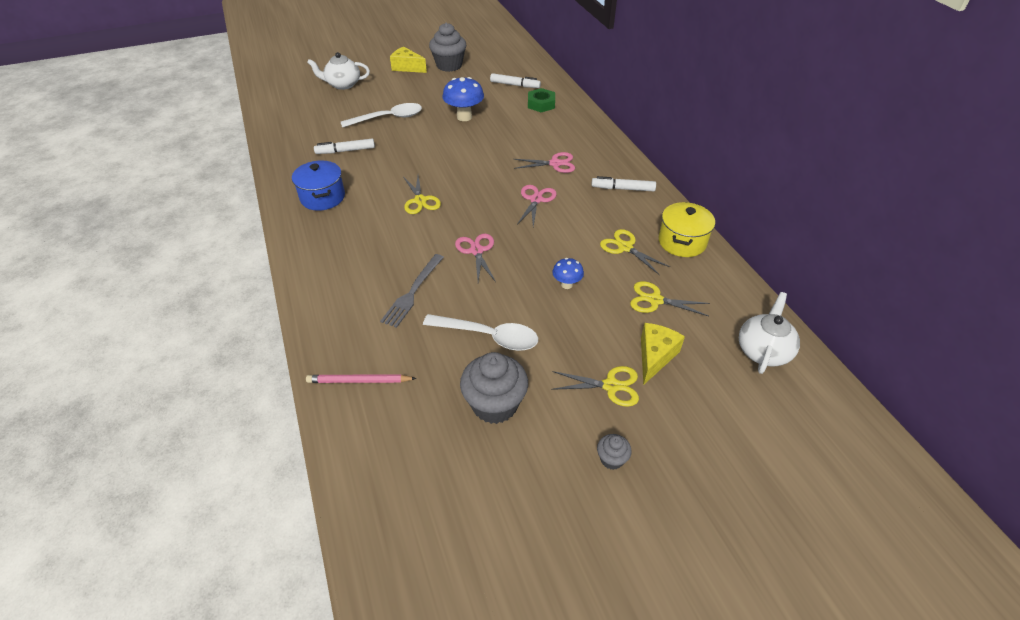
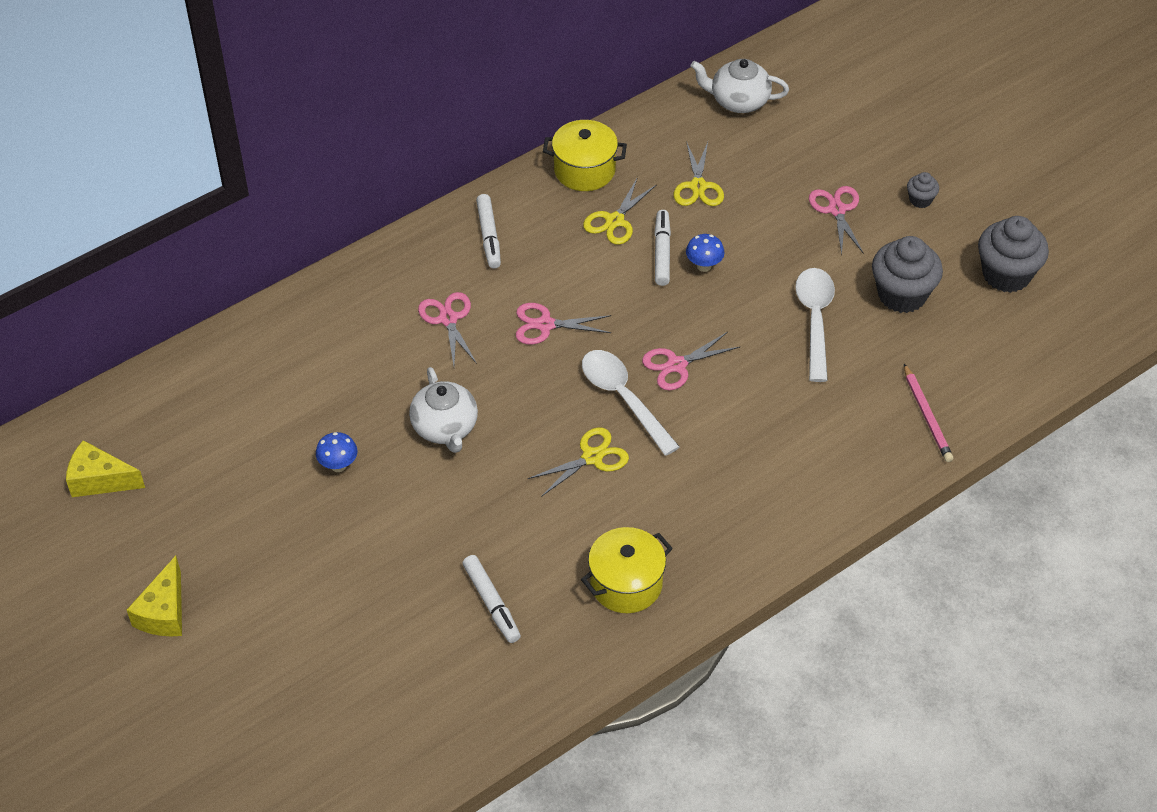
camera: 105 degrees left, 5 degrees up
blue pot [292,160,345,211] -> yellow pot [581,527,673,613]
white teapot [307,52,370,90] -> white teapot moved to [409,367,478,453]
white spoon [341,103,422,128] -> white spoon moved to [582,350,680,456]
grey fork [380,254,444,328] -> none
grey cupcake [429,23,466,72] -> grey cupcake moved to [978,216,1049,293]
blue mushroom [443,77,484,121] -> blue mushroom [316,432,357,472], size x0.56
white marker [490,73,541,88] -> white marker moved to [654,210,671,286]
green nut [528,88,555,112] -> none
yellow scissors [551,366,639,407] -> pink scissors [809,186,864,255]
yellow cheese [641,323,685,385] -> yellow cheese moved to [66,440,145,497]

